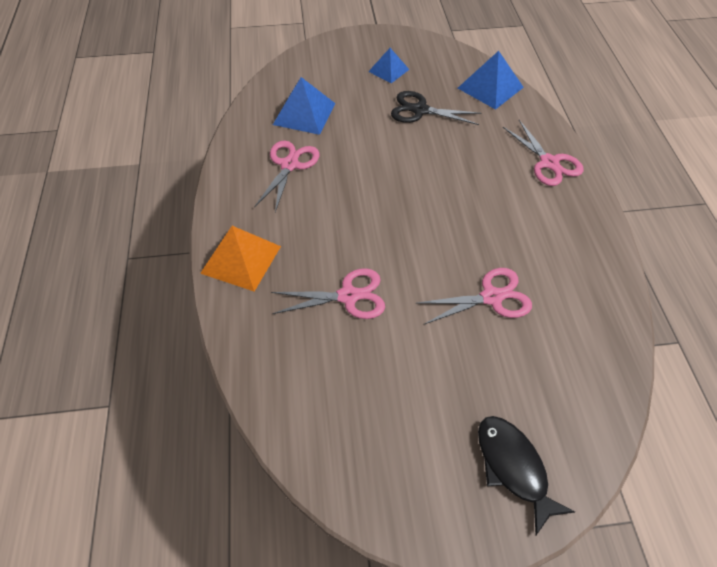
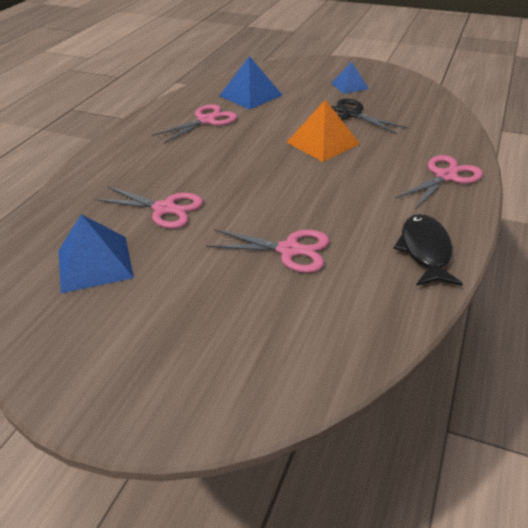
camera: 30 degrees right, 15 degrees down
orange pyramid [200,226,281,292] -> orange pyramid moved to [286,100,360,162]
blue pyramid [458,51,524,110] -> blue pyramid moved to [59,214,134,293]
black fish [478,416,575,535] -> black fish moved to [393,214,463,286]
pink scissors [503,120,584,186] -> pink scissors turned 135 degrees counterclockwise [395,155,483,209]

